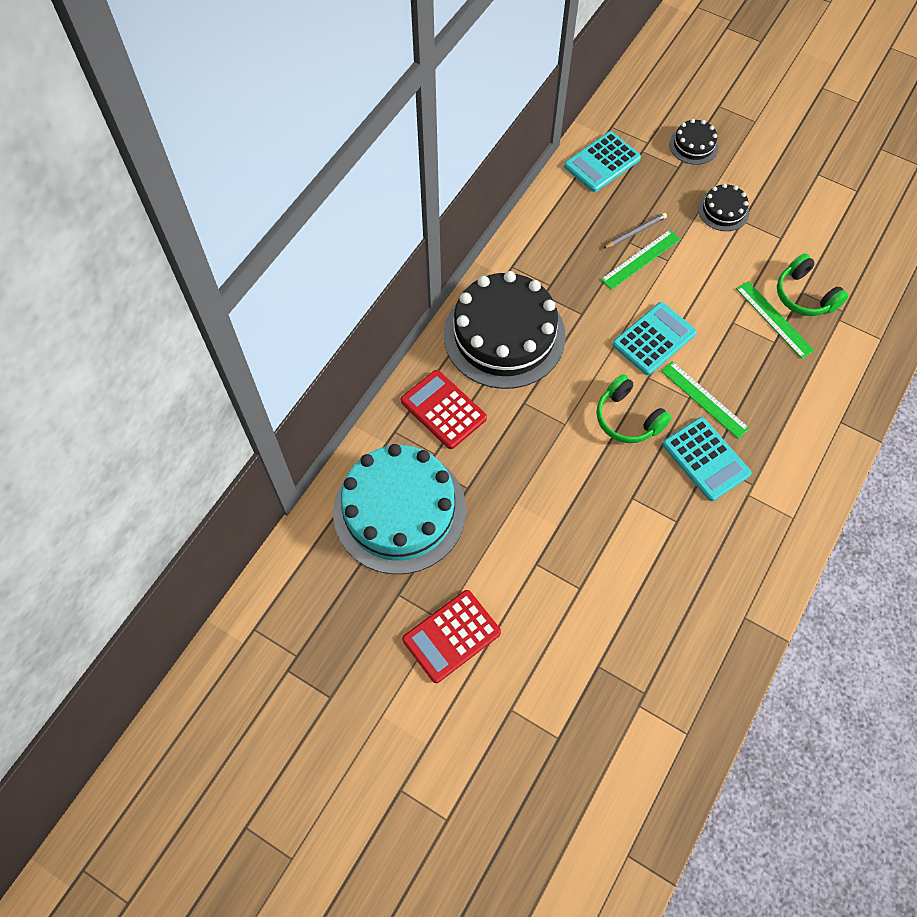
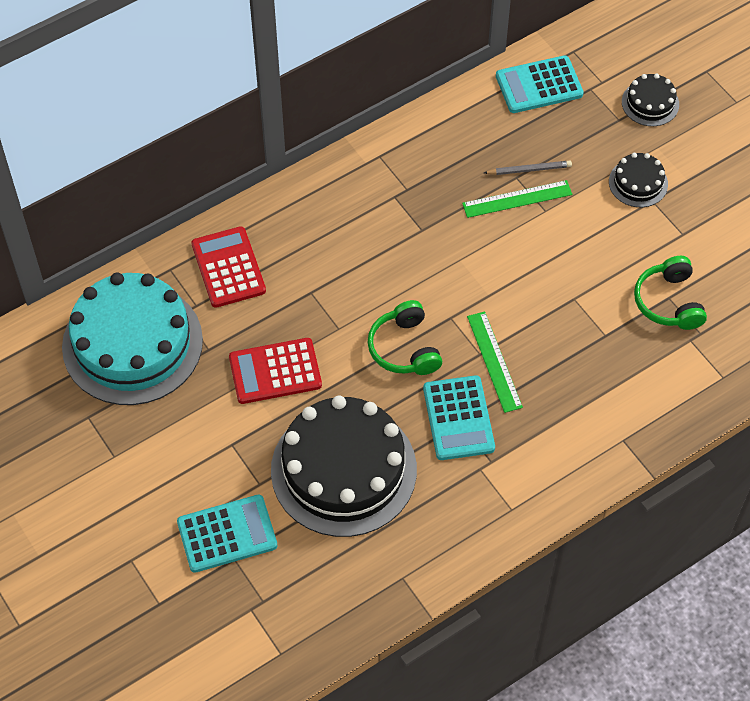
camera: 25 degrees right, 5 degrees down
red calculator [402,590,501,683] -> red calculator moved to [229,338,322,404]
black cake [444,271,566,389] -> black cake moved to [271,395,417,537]
turquoise calculator [613,302,697,375] -> turquoise calculator moved to [177,495,277,573]
green ruler [736,281,815,359] -> none

